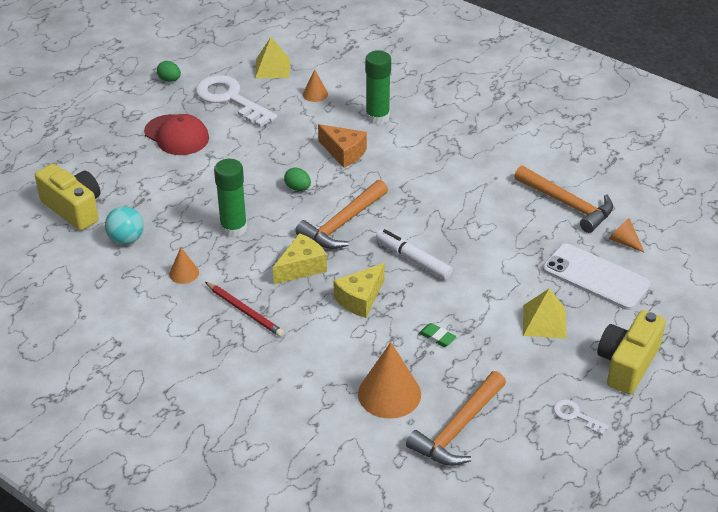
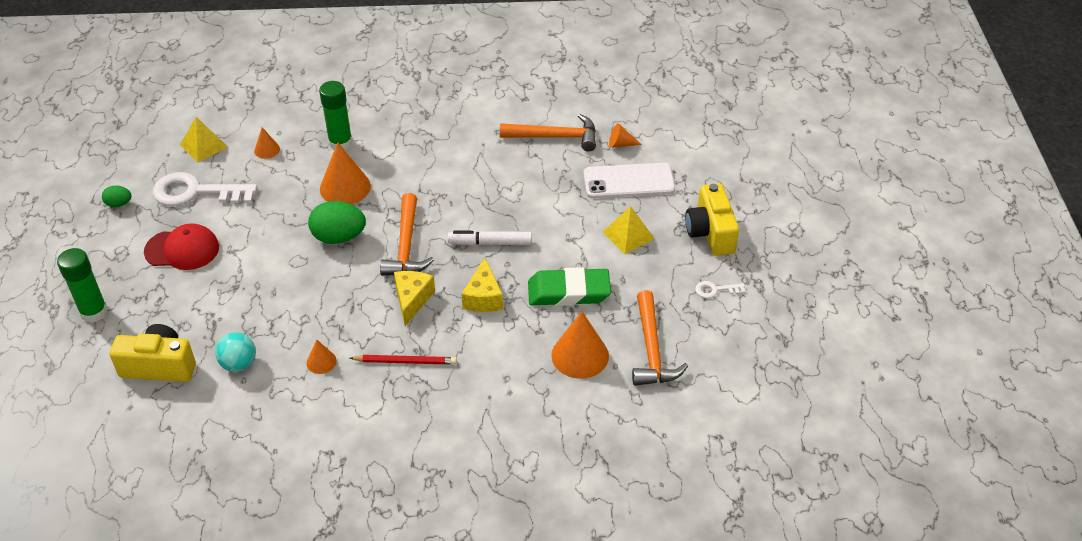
camera: 40 degrees left, 5 degrees up
green glue stick [214,159,247,238] -> green glue stick moved to [57,248,108,323]
green egg [284,167,311,191] -> green egg [308,201,366,244], size x1.92
orange cheese [318,124,367,168] -> orange cone [320,142,371,204]
green eraser [419,323,457,347] -> green eraser [528,267,611,306], size x2.47

